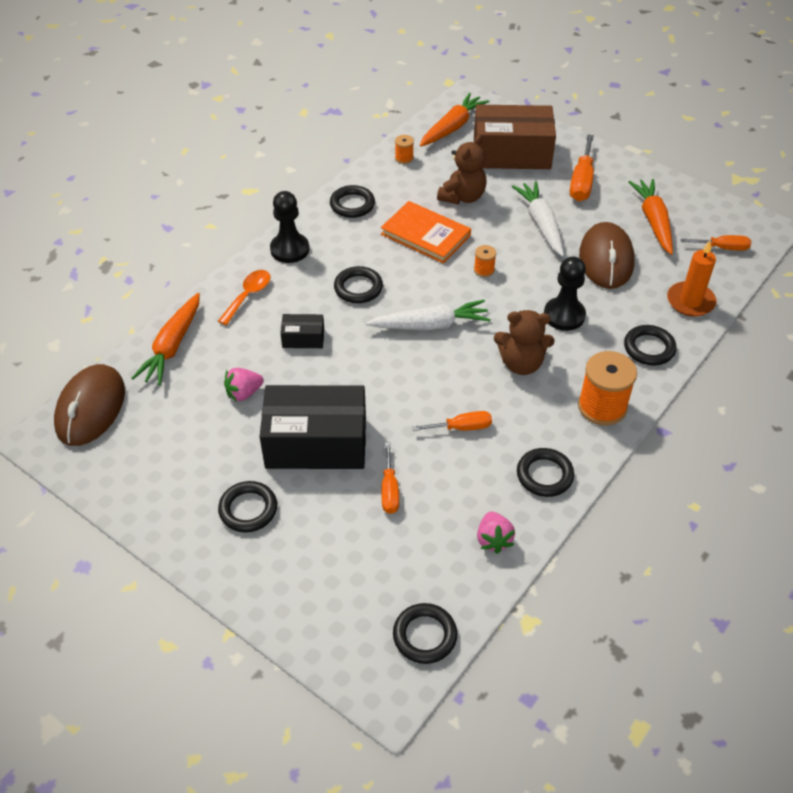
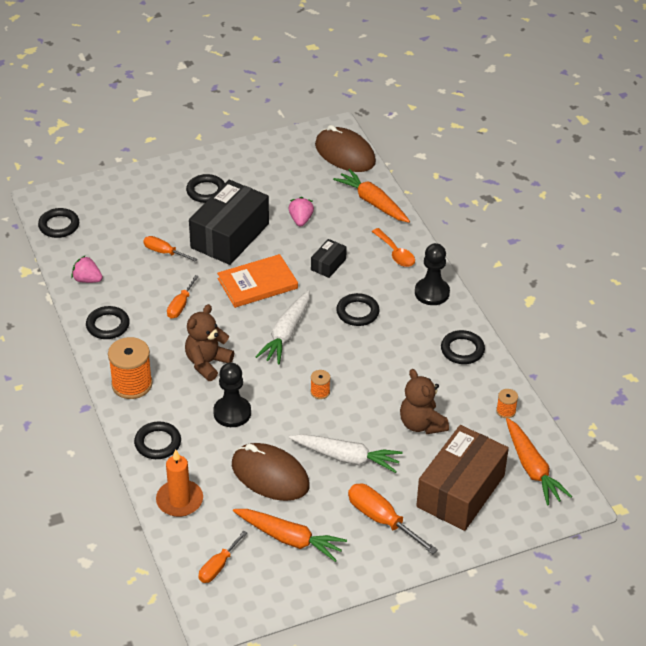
camera: 120 degrees right, 5 degrees down
orange book [381,201,471,264] -> orange book moved to [217,254,298,308]

